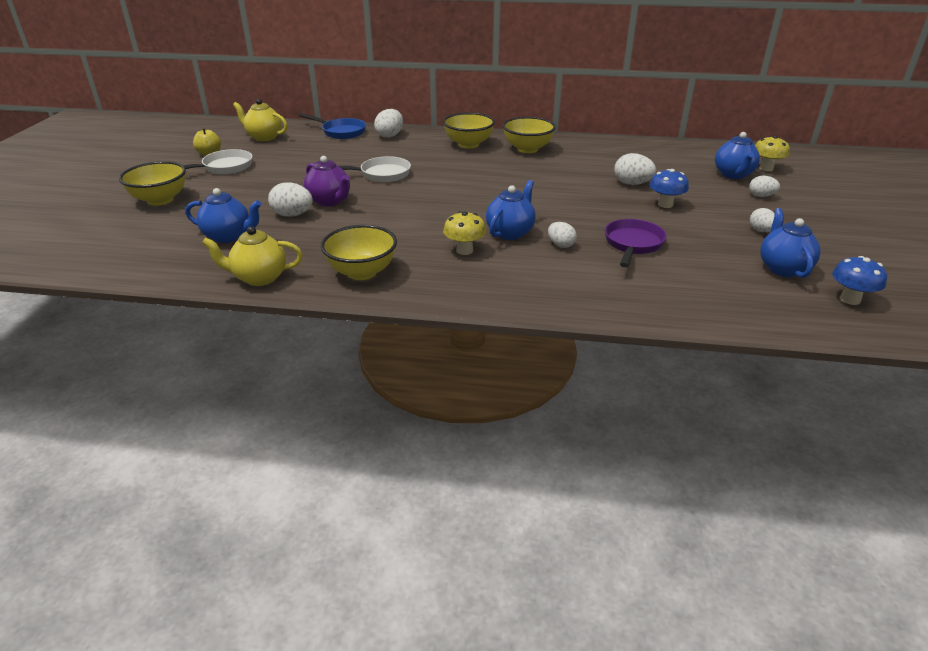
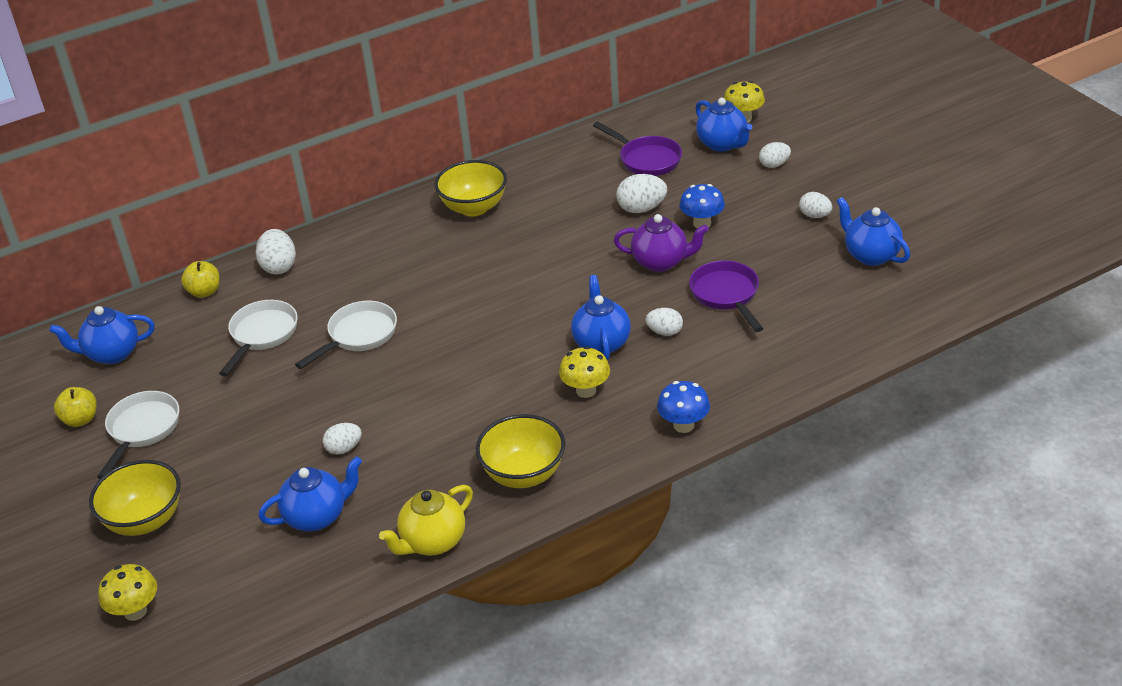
camera: 35 degrees left, 5 degrees up
yellow teapot [233,99,288,141] -> blue teapot [49,306,155,364]
white egg [268,182,313,217] -> white egg [323,423,362,455], size x0.66
blue pan [299,113,366,139] -> yellow apple [181,261,219,298]
purple teapot [304,156,350,206] -> purple teapot moved to [614,214,709,272]
yellow bowl [443,113,495,148] -> none
blue mushroom [832,256,887,305] -> blue mushroom moved to [657,381,710,433]
none -> yellow mushroom [98,564,157,621]
none -> white pan [219,300,298,376]
none -> purple pan [593,121,682,176]

